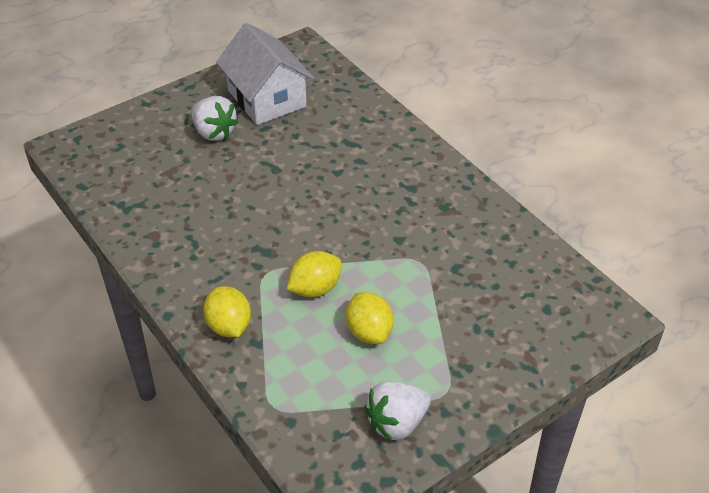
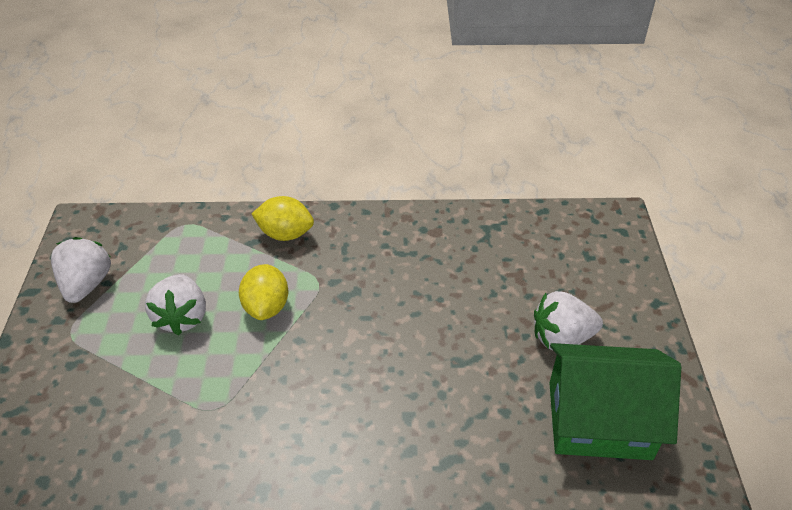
camera: 125 degrees right, 0 degrees up
white house [216,23,314,125] -> green house [549,343,681,460]
yellow lemon [346,292,393,344] -> white strawberry [145,274,206,335]

